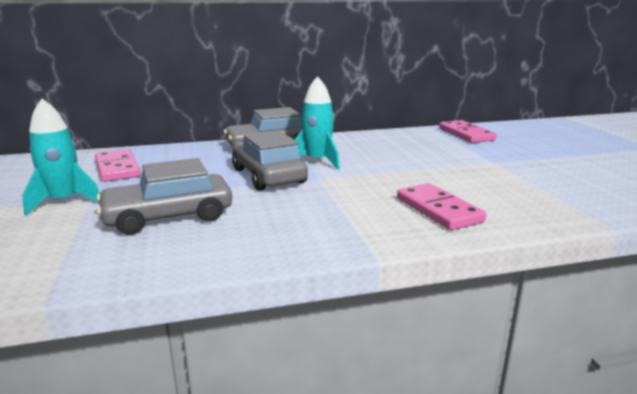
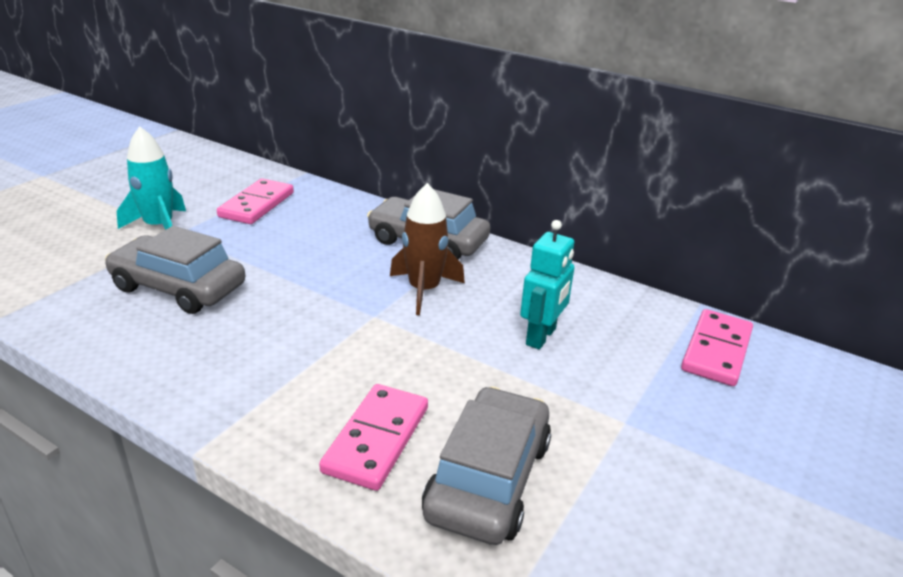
camera: 45 degrees right, 10 degrees up
grey car [232,131,308,191] -> grey car moved to [422,386,551,545]
turquoise rocket [294,76,340,170] -> brown rocket [390,183,465,315]
none -> turquoise robot [520,220,574,349]

